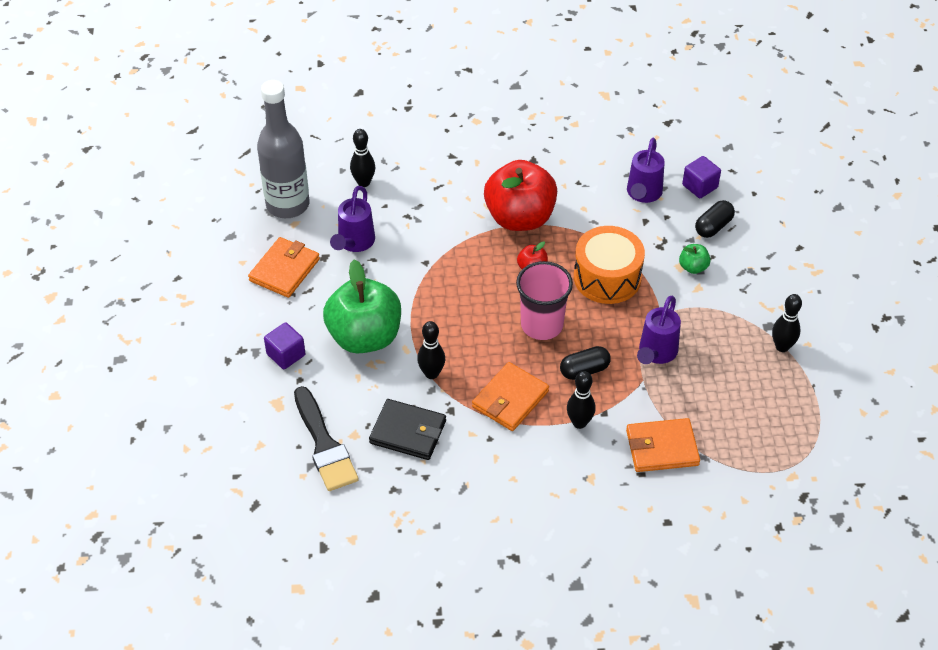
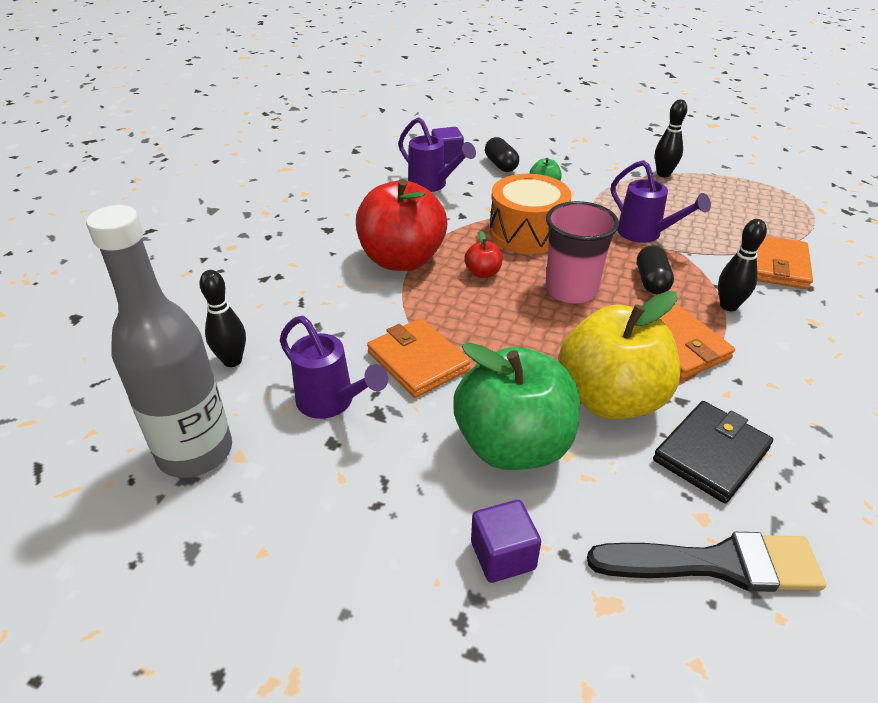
camera: 65 degrees left, 10 degrees down
orange wallet [248,237,320,298] -> orange wallet moved to [367,318,471,398]
black bowling pin [417,321,445,379] -> yellow apple [558,291,680,419]

